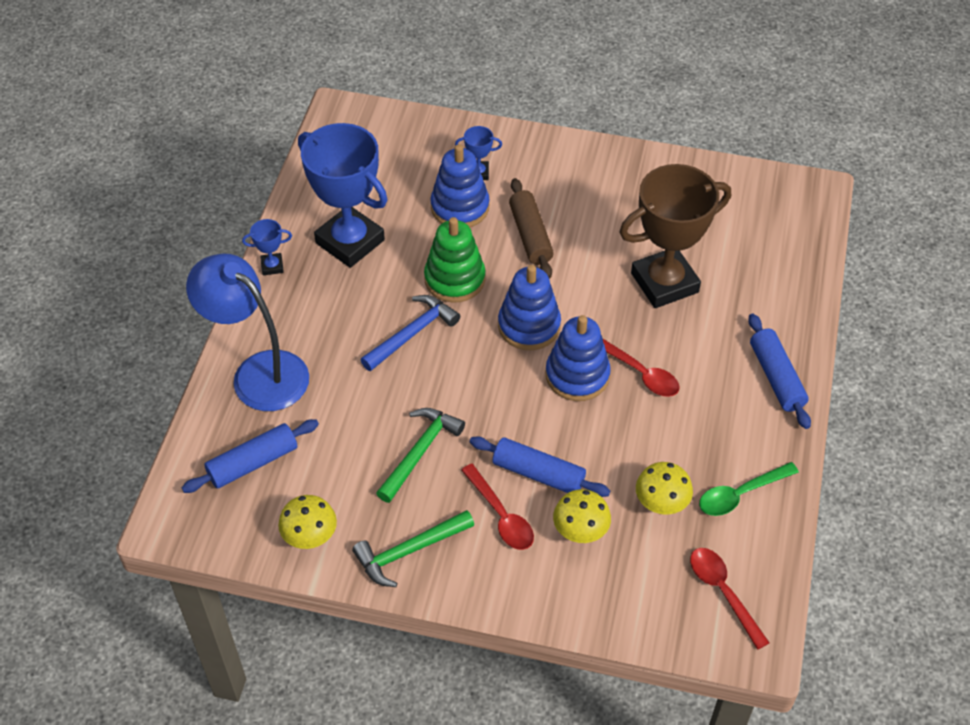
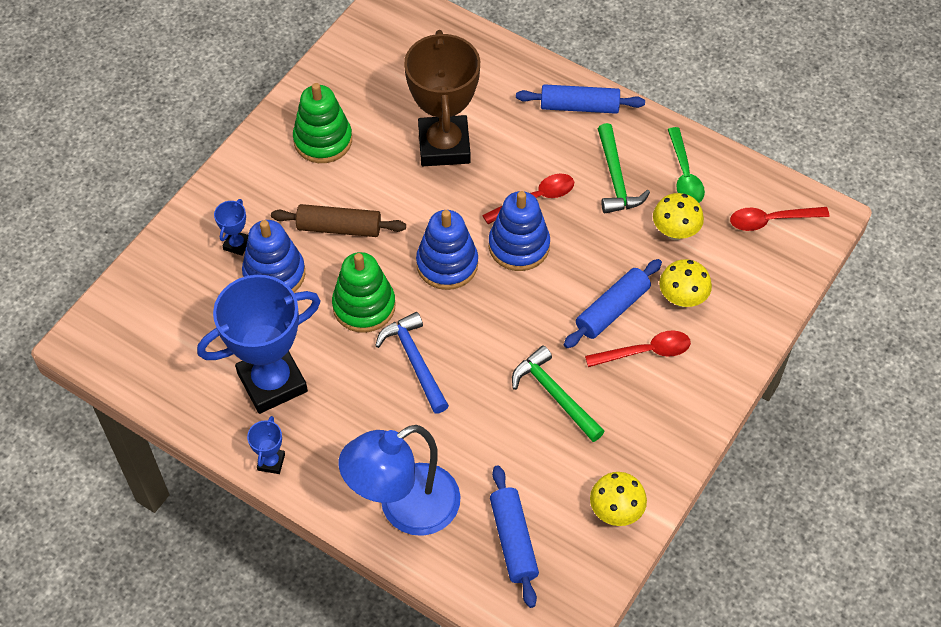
camera: 70 degrees left, 5 degrees up
green hammer [352,510,474,587] -> green hammer moved to [598,123,650,213]
none -> green stacking toy [293,83,352,163]

